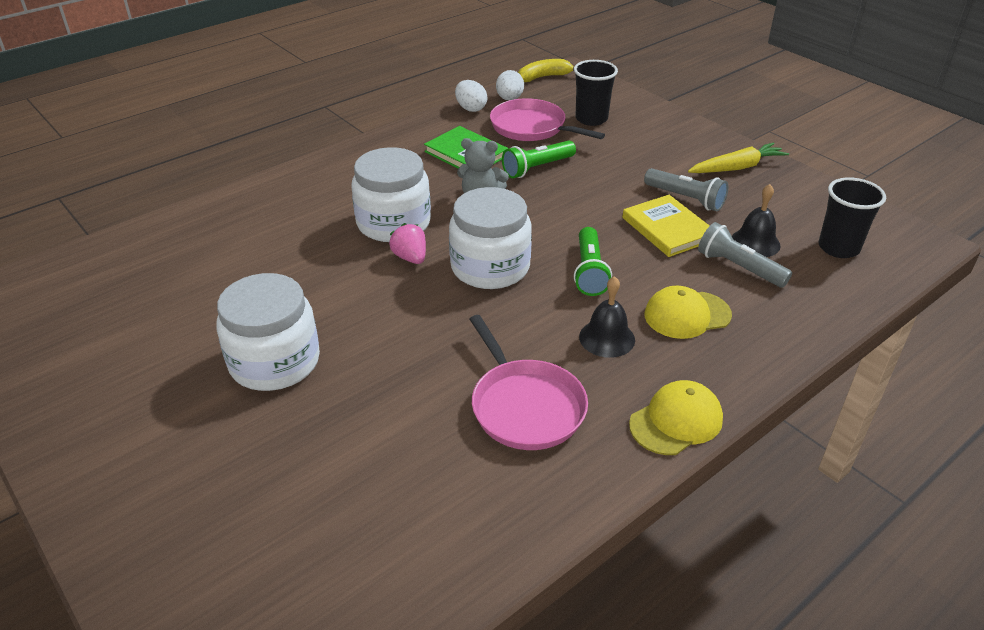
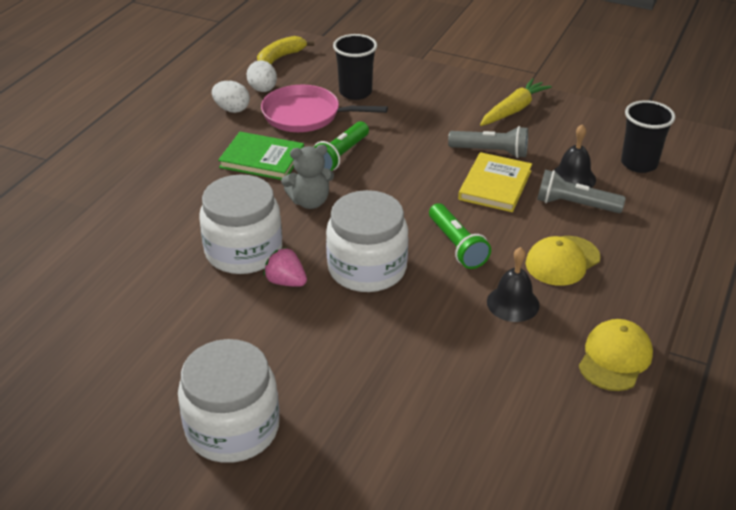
camera: 25 degrees left, 0 degrees up
pink pan [470,315,588,450] -> none
yellow book [623,195,709,257] -> yellow book turned 75 degrees clockwise [458,152,532,212]

